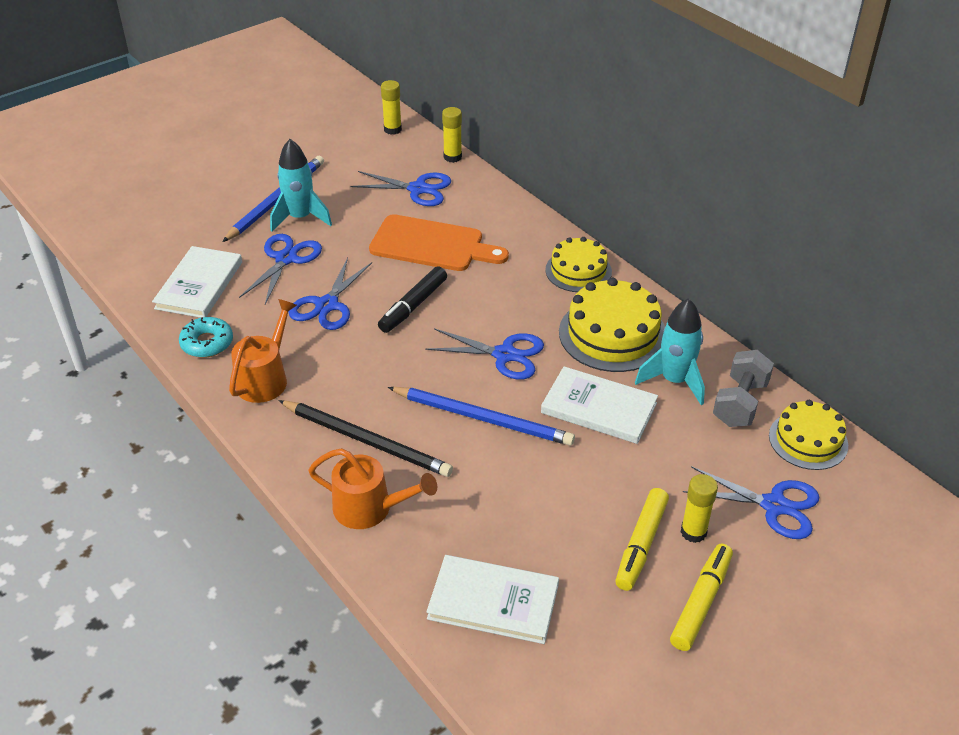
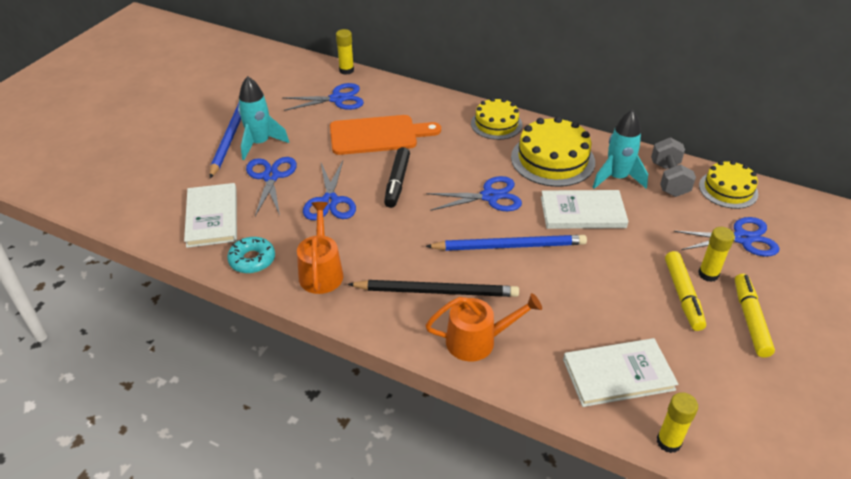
camera: 25 degrees left, 0 degrees up
yellow glue stick [381,80,402,135] -> yellow glue stick moved to [657,392,698,453]

